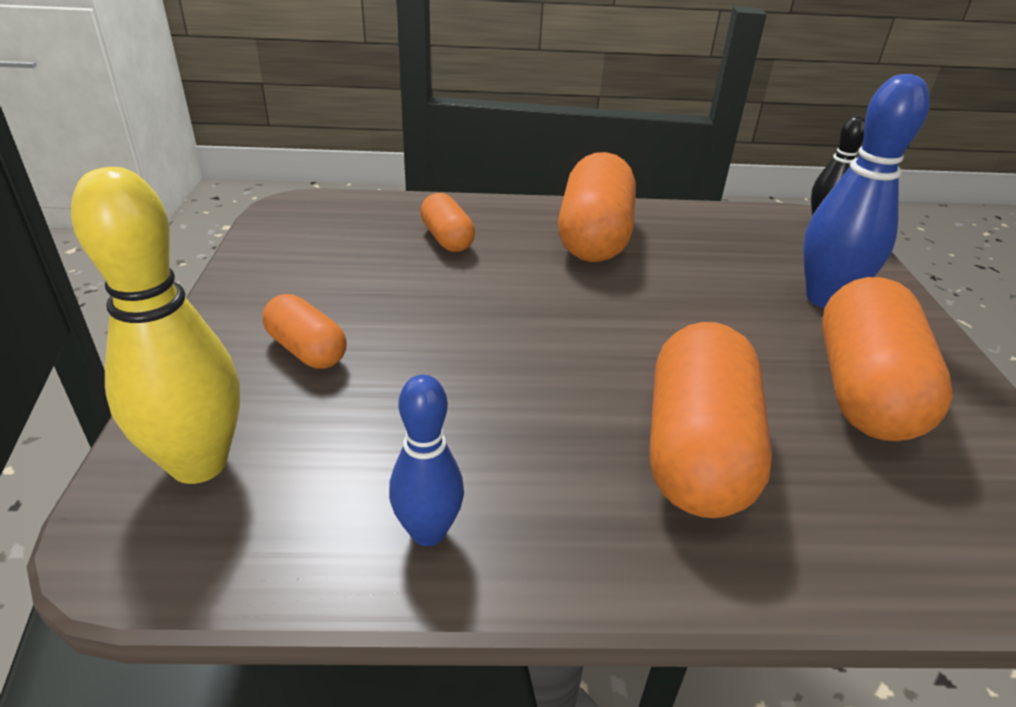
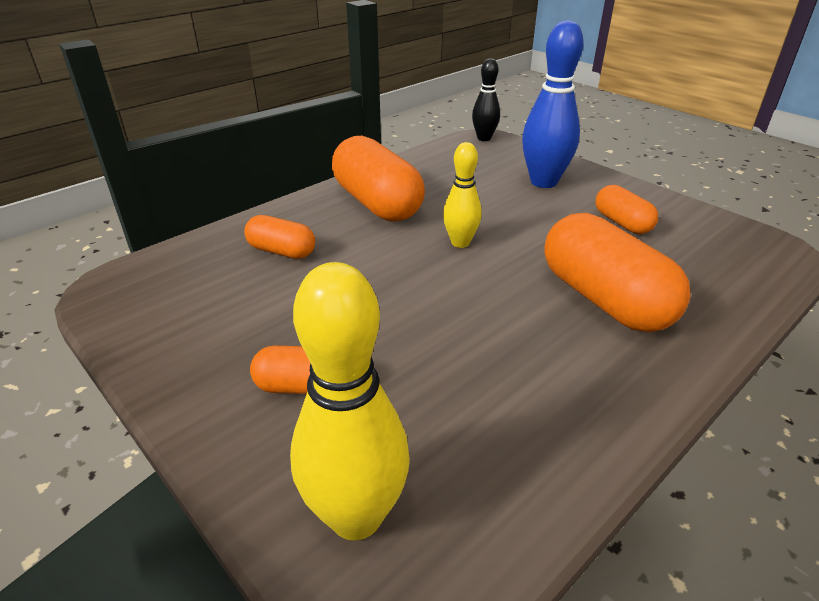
camera: 40 degrees left, 0 degrees up
blue bowling pin [389,375,464,546] -> none
orange capsule [822,277,953,441] -> orange capsule [596,185,658,234], size x0.53
none -> yellow bowling pin [443,142,482,248]

